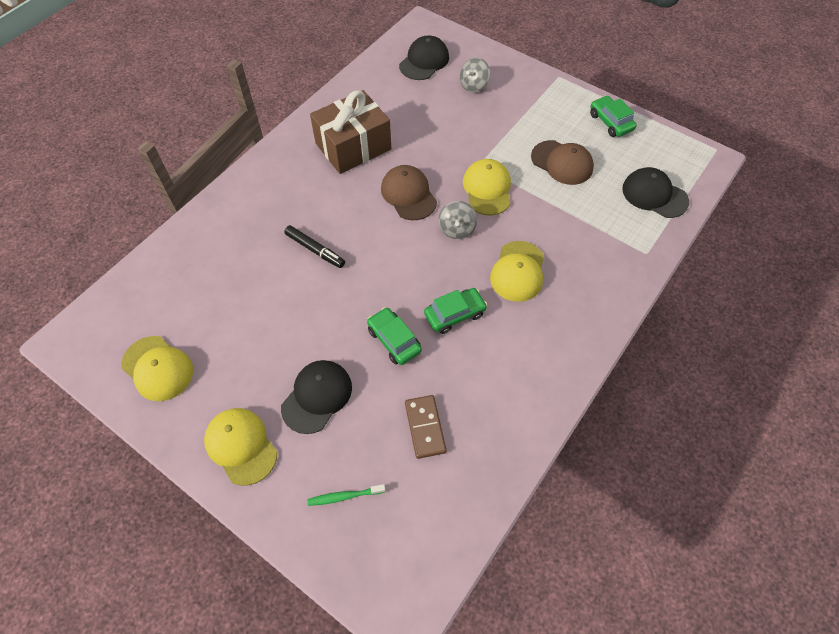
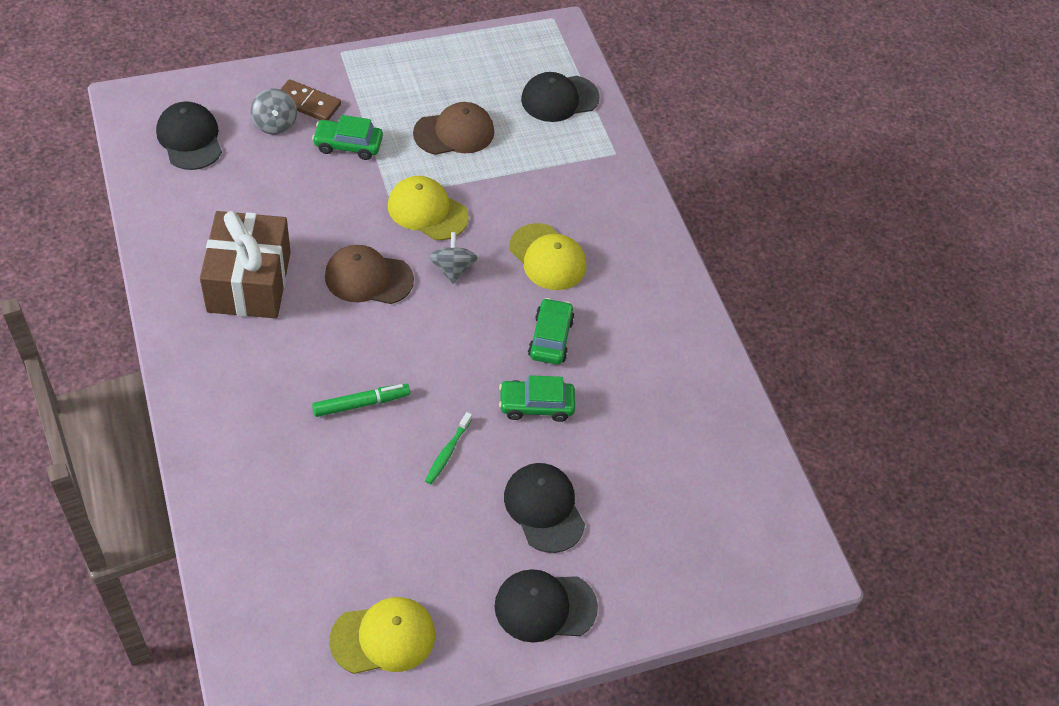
camera: 60 degrees left, 5 degrees down
yellow cap [204,408,277,486] -> black cap [495,569,598,643]
black marker [284,225,345,268] -> green marker [312,384,410,417]
green toothbrush [307,484,386,506] -> green toothbrush moved to [425,412,472,484]
brown domino [405,395,447,459] -> brown domino moved to [280,79,341,120]
grey spinning top [439,201,477,239] -> grey spinning top turned 135 degrees counterclockwise [429,232,478,284]
green car [590,95,637,137] -> green car moved to [312,115,383,160]

